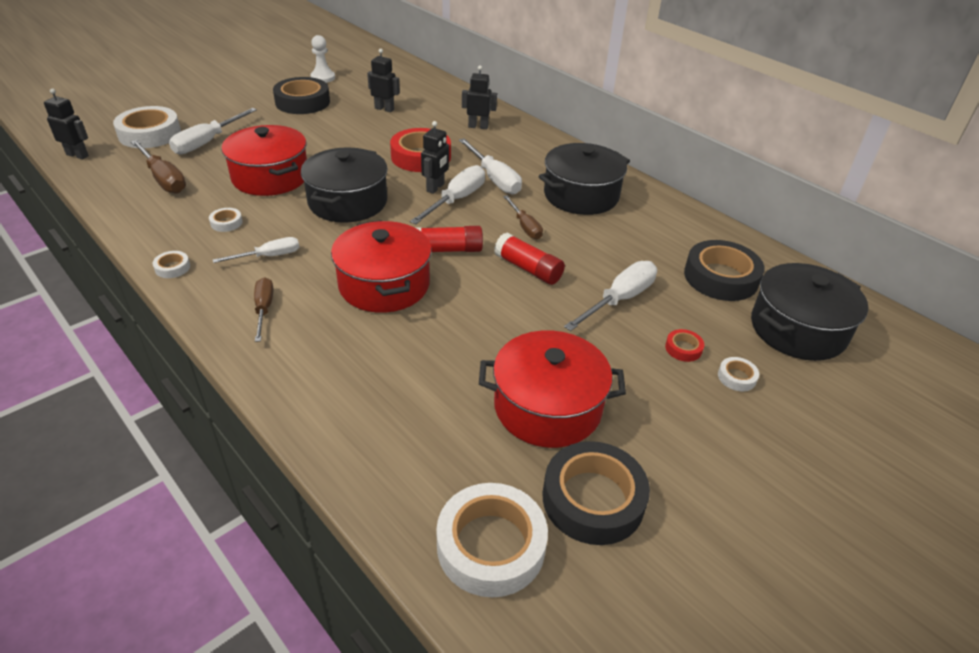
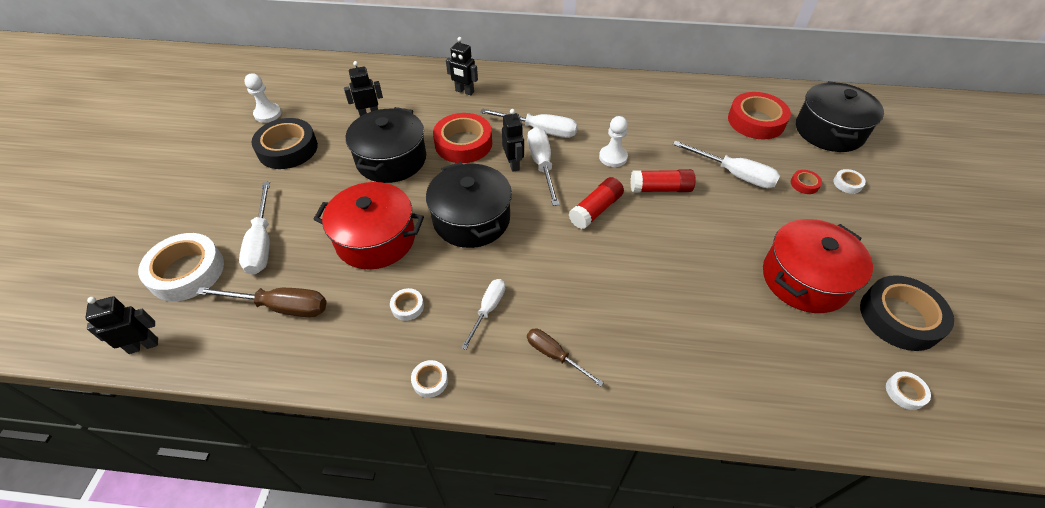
camera: 40 degrees left, 10 degrees up
red pot [331,220,432,313] -> none
white tape [436,483,548,598] -> white tape [886,372,931,410], size x0.44
black robot [462,65,497,129] -> black robot turned 120 degrees counterclockwise [446,37,478,95]
brown screwdriver [503,195,543,239] -> white pawn [599,116,628,167]
black pot [538,143,630,215] -> black pot moved to [346,107,426,183]
white screwdriver [564,261,657,331] -> white screwdriver turned 120 degrees clockwise [673,141,780,188]
black tape [684,240,765,301] -> red tape [728,92,791,139]

